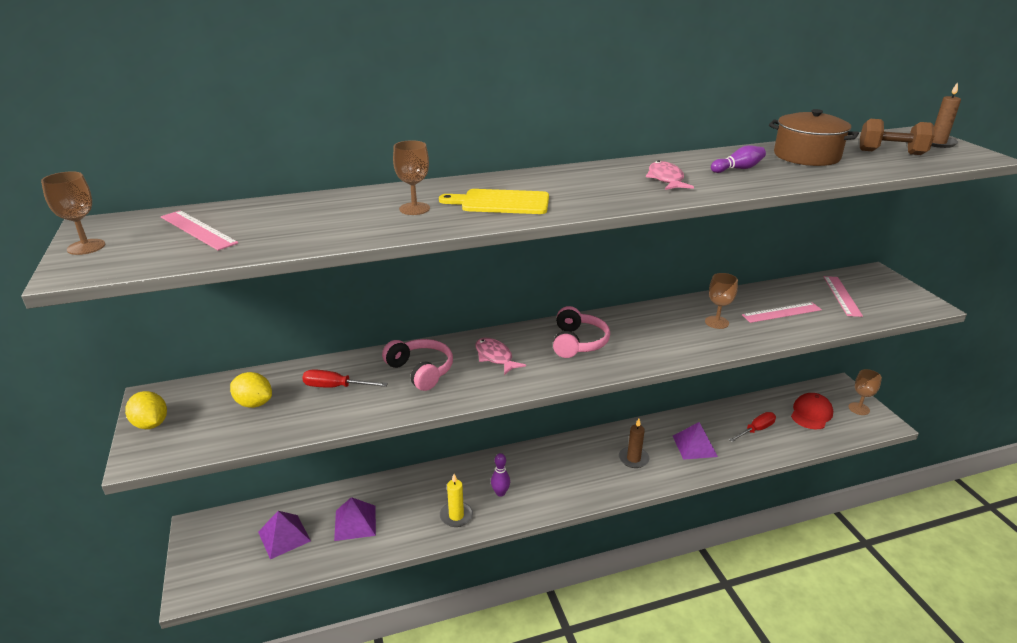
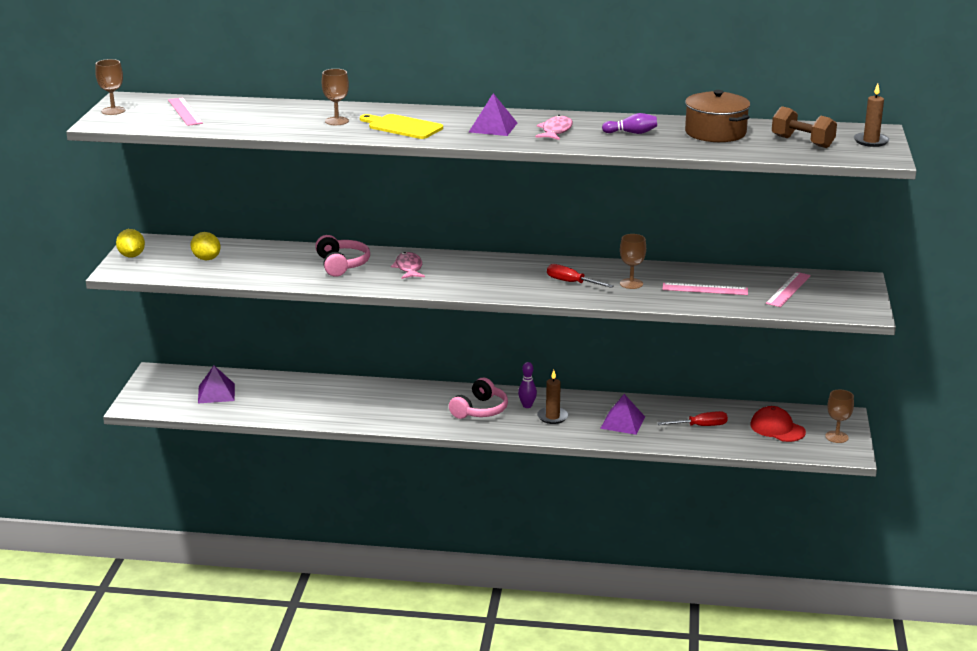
camera: 25 degrees right, 5 degrees down
red screwdriver [302,369,388,388] -> red screwdriver moved to [547,264,613,288]
purple pyramid [334,497,376,541] -> purple pyramid moved to [469,93,517,136]
yellow candle [440,474,473,527] -> none
purple bowling pin [491,453,510,497] -> purple bowling pin moved to [518,362,537,408]
pink headphones [553,306,610,358] -> pink headphones moved to [449,378,508,419]
red cap [791,393,833,429] -> red cap turned 105 degrees counterclockwise [750,406,806,442]

